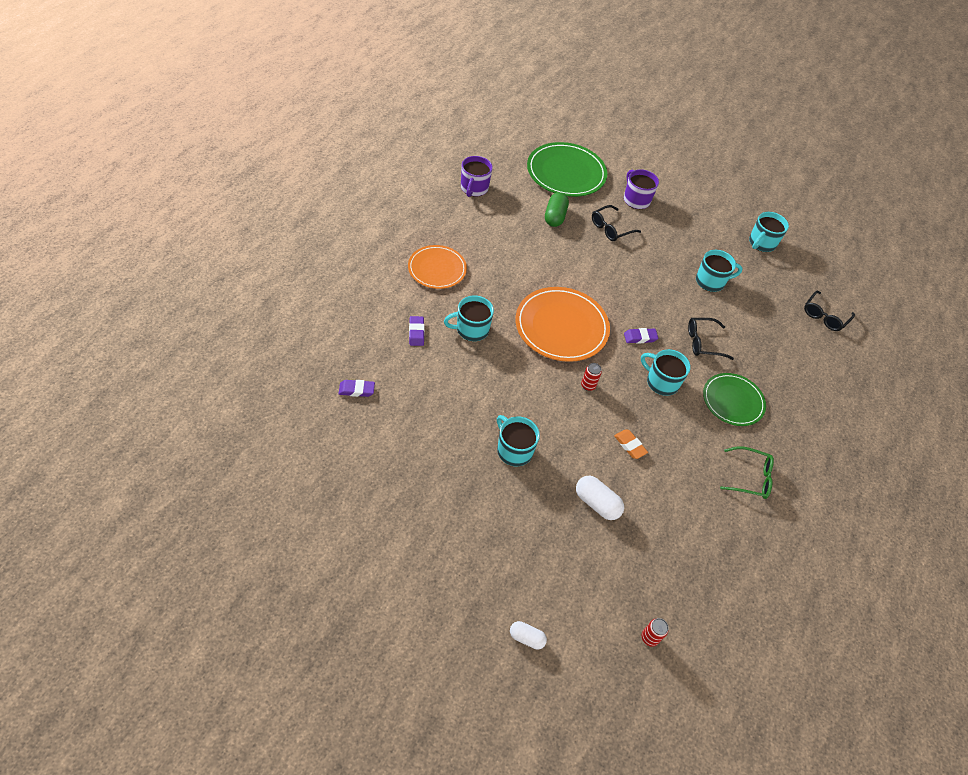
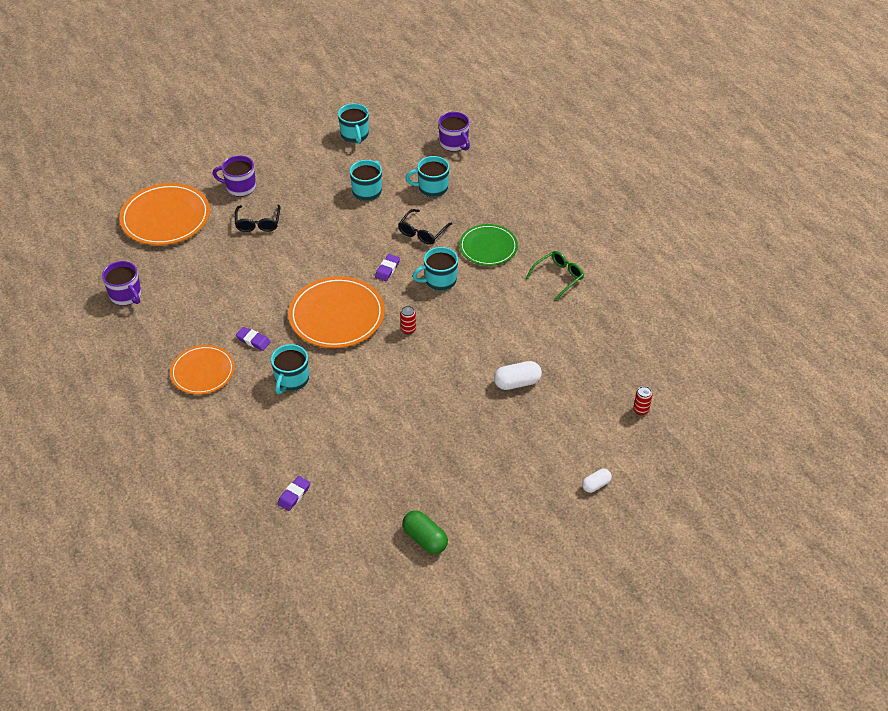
camera: 50 degrees left, 5 degrees down
purple eraser [409,316,425,346] -> purple eraser moved to [236,327,270,351]
turquoise mug [497,415,540,466] -> turquoise mug moved to [406,156,449,197]
green plate [527,142,607,197] -> orange plate [119,183,210,245]
green capsule [545,192,569,227] -> green capsule moved to [402,510,448,554]
orange eraser [614,429,648,459] -> none
black glasses [804,291,855,331] -> purple mug [438,112,470,152]

